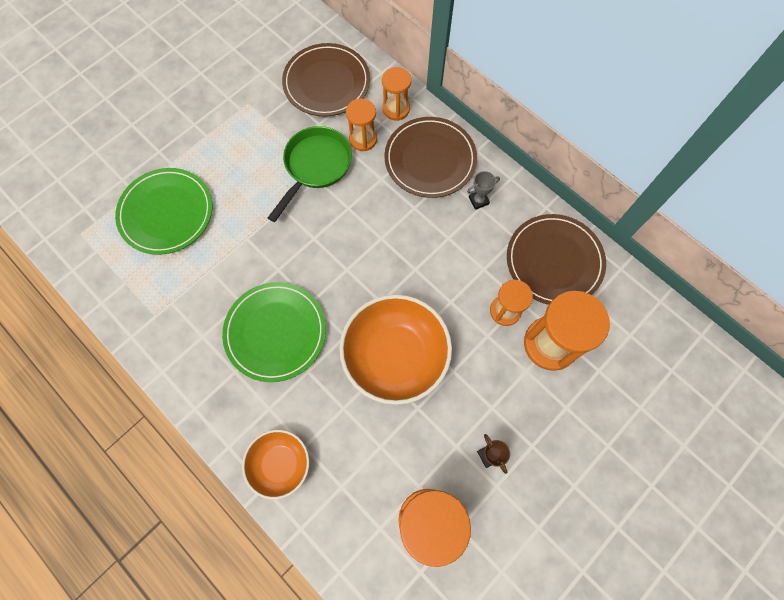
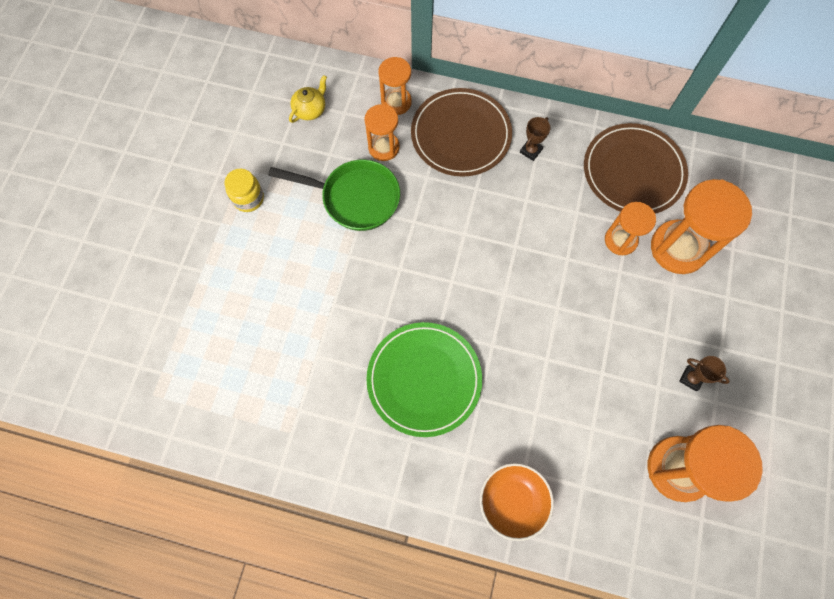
camera: 30 degrees left, 0 degrees up
green plate [115,168,213,255] -> none
green pan [268,126,352,222] -> green pan turned 105 degrees clockwise [268,160,400,231]
brown plate [282,43,370,116] -> yellow teapot [289,75,327,123]
orange bowl [339,294,452,405] -> none
grey trophy [467,171,500,210] -> brown trophy [520,117,550,161]
none -> yellow jar [225,169,264,212]

